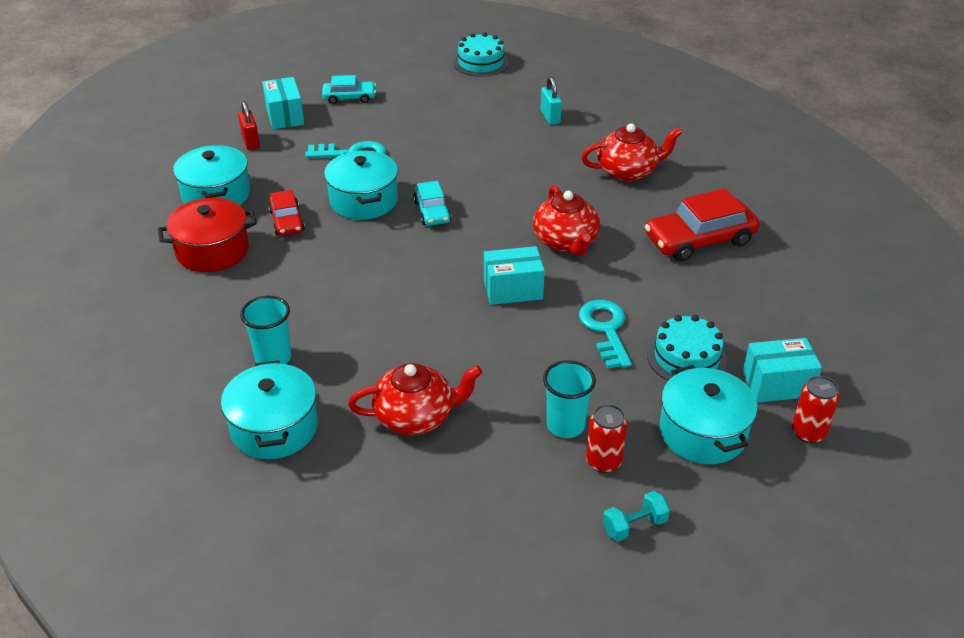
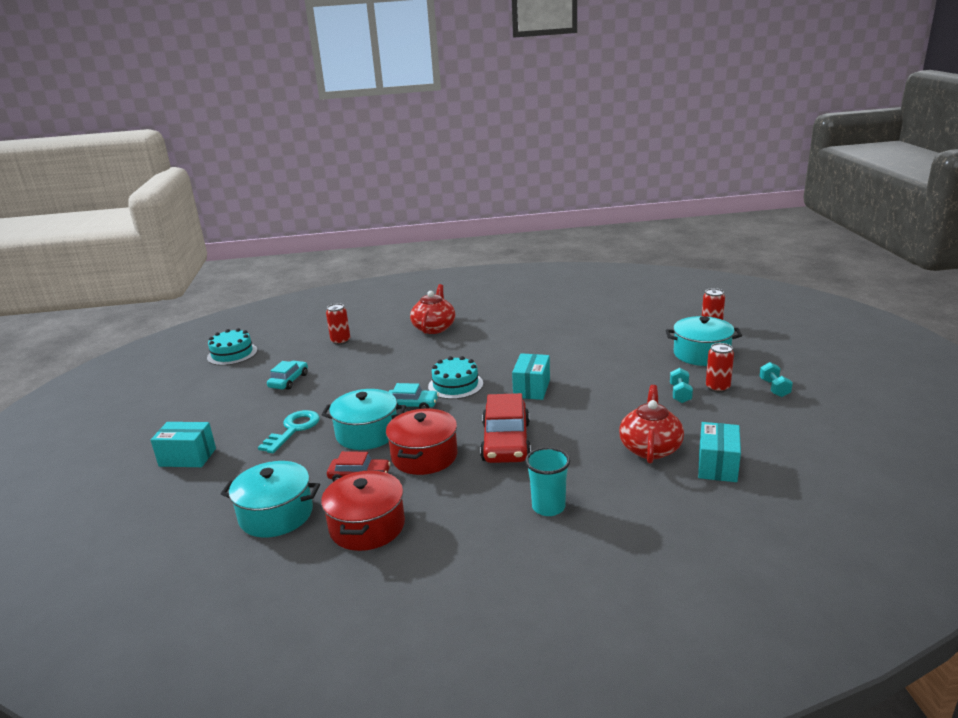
camera: 65 degrees left, 15 degrees down
turquoise pot [221,360,318,459] -> none
red padlock [238,101,260,150] -> none
turquoise car [322,75,376,104] -> turquoise car moved to [267,361,308,390]
red teapot [533,185,600,256] -> none
turquoise padlock [541,77,562,125] -> red can [326,303,350,345]
turquoise cup [543,360,596,438] -> turquoise dumbbell [670,368,693,403]
turquoise key [579,300,632,369] -> none
red car [645,189,759,261] -> red car moved to [480,393,531,463]
turquoise cake [647,315,727,381] -> turquoise cake moved to [428,356,483,399]
turquoise box [743,338,822,403] -> turquoise box moved to [698,422,741,482]
none -> red pot [386,409,457,475]

